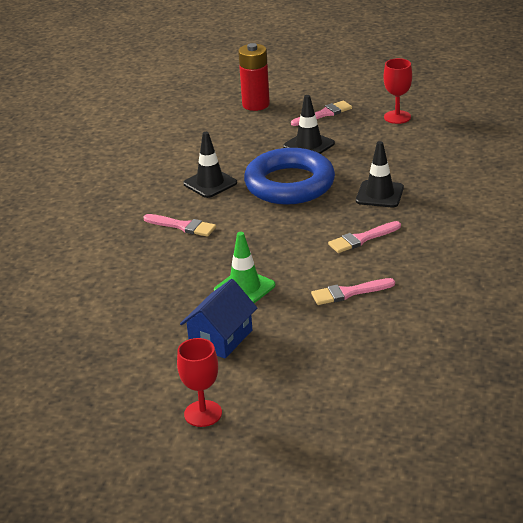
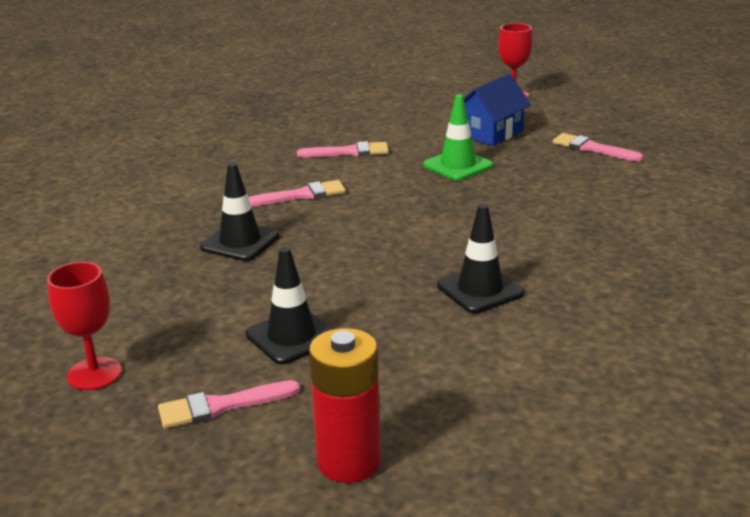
camera: 170 degrees left, 5 degrees down
pink brush [143,214,216,237] -> pink brush moved to [553,133,643,161]
blue ring [244,148,335,205] -> none

